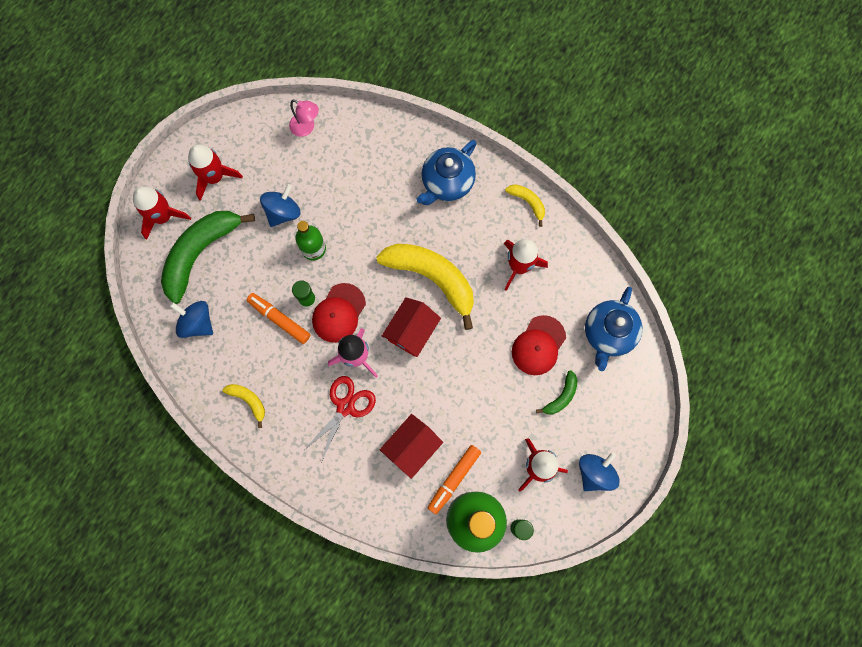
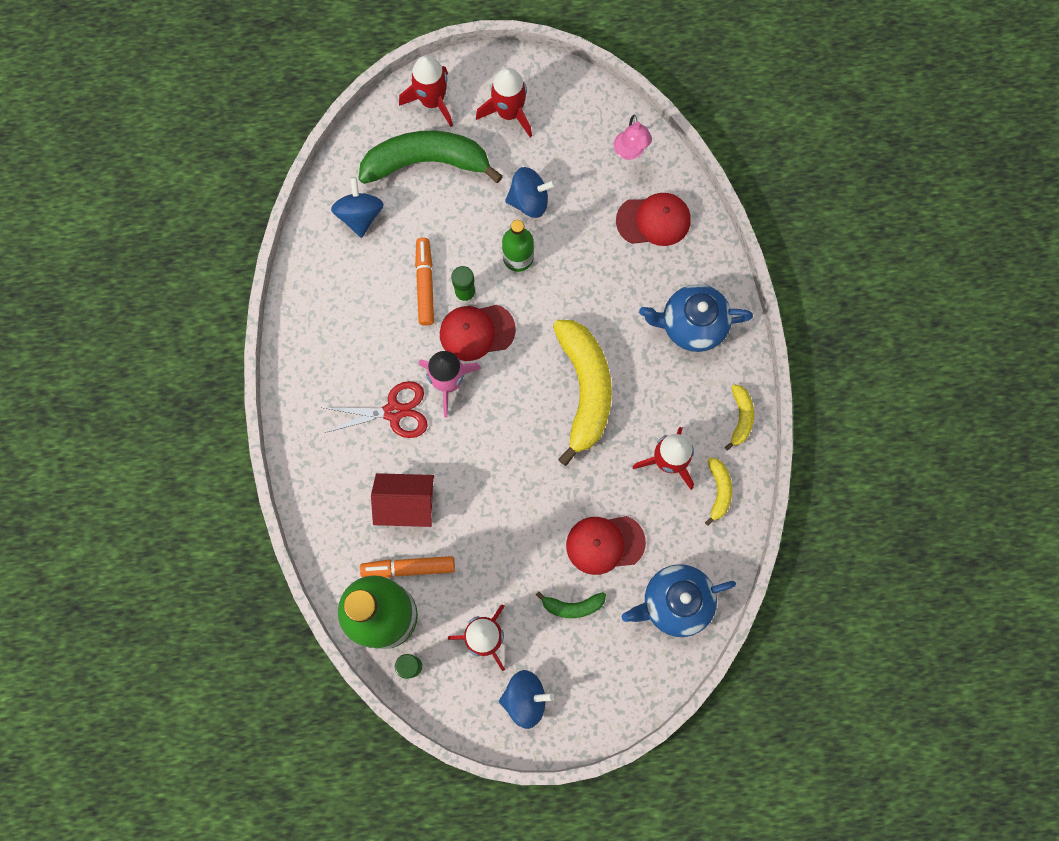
camera: 50 degrees right, 0 degrees up
yellow banana [223,384,265,428] -> yellow banana moved to [705,458,732,526]
red house [382,297,441,357] -> none
none -> red cap [616,193,691,246]

